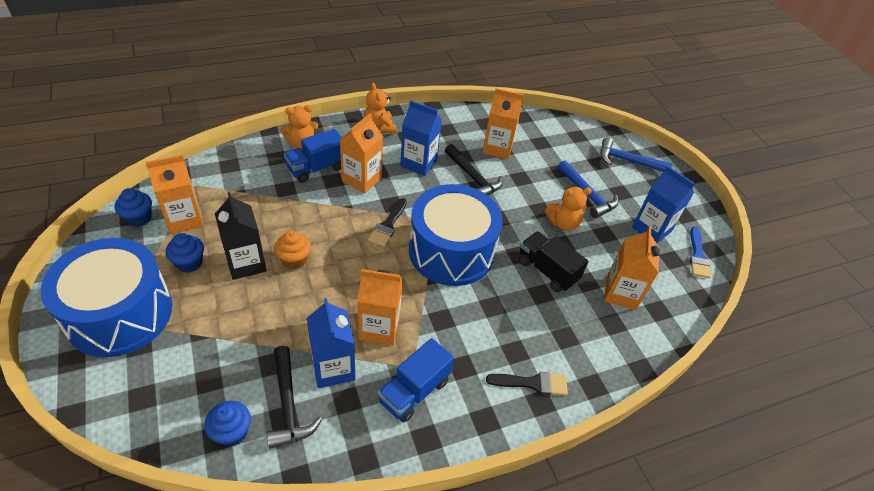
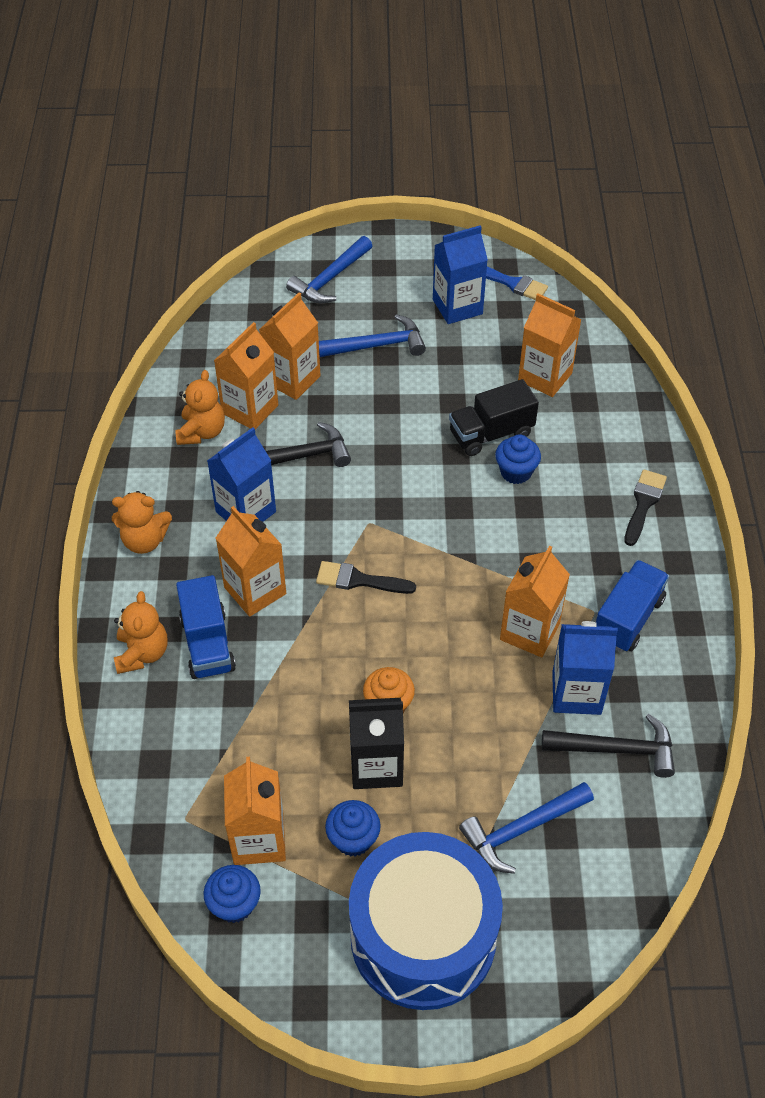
camera: 65 degrees left, 5 degrees up
blue cupcake [204,400,251,447] -> blue cupcake moved to [495,434,541,484]
black brush [368,198,407,247] -> black brush turned 150 degrees clockwise [316,561,416,594]
blue truck [378,338,454,423] -> blue truck turned 120 degrees counterclockwise [596,560,669,652]
blue drum [409,184,503,286] -> none
orange teddy bear [544,187,592,231] -> orange teddy bear moved to [176,370,225,445]
none -> orange carton [259,293,321,400]
none -> blue hammer [459,782,594,874]

